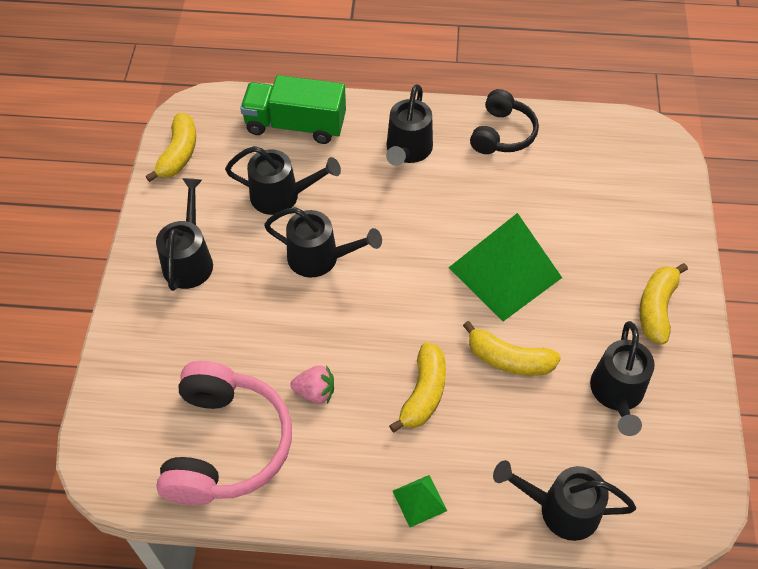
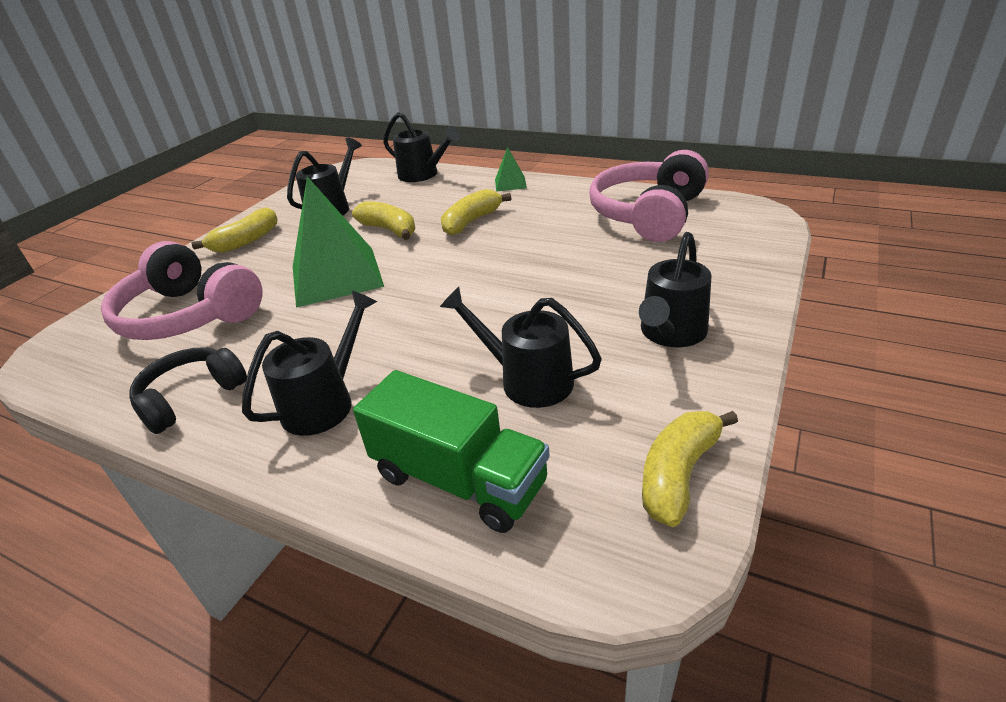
camera: 155 degrees left, 20 degrees down
black watering can [264,207,382,277] -> none
pink strawberry [290,365,334,404] -> none
none -> pink headphones [101,241,262,340]

